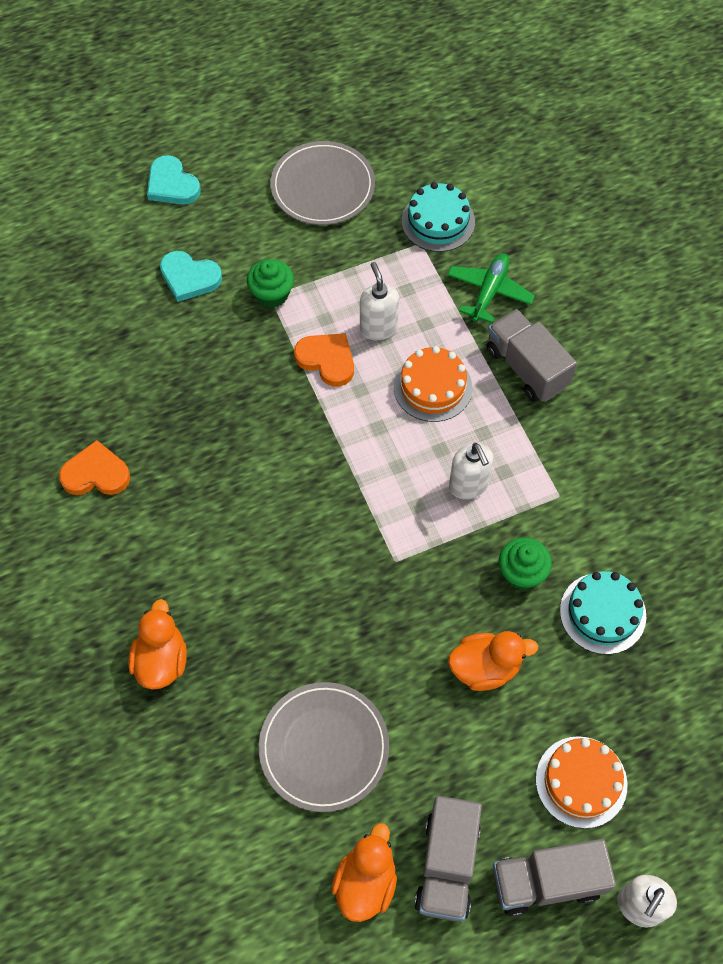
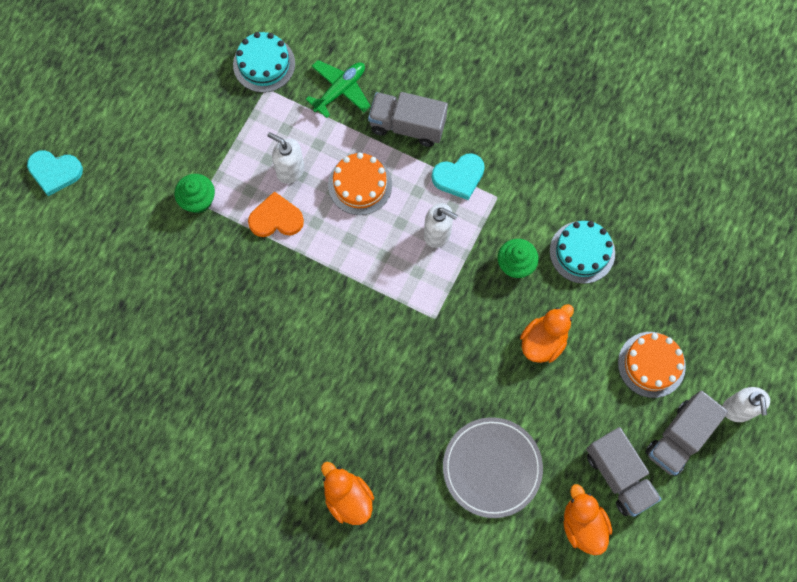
camera: 40 degrees left, 10 degrees up
orange heart [59,440,130,495] -> none
turquoise heart [160,251,222,302] -> turquoise heart moved to [432,153,485,200]
grey plate [270,141,375,225] -> none
green plane [447,253,535,323] -> green plane turned 60 degrees clockwise [306,60,371,118]

